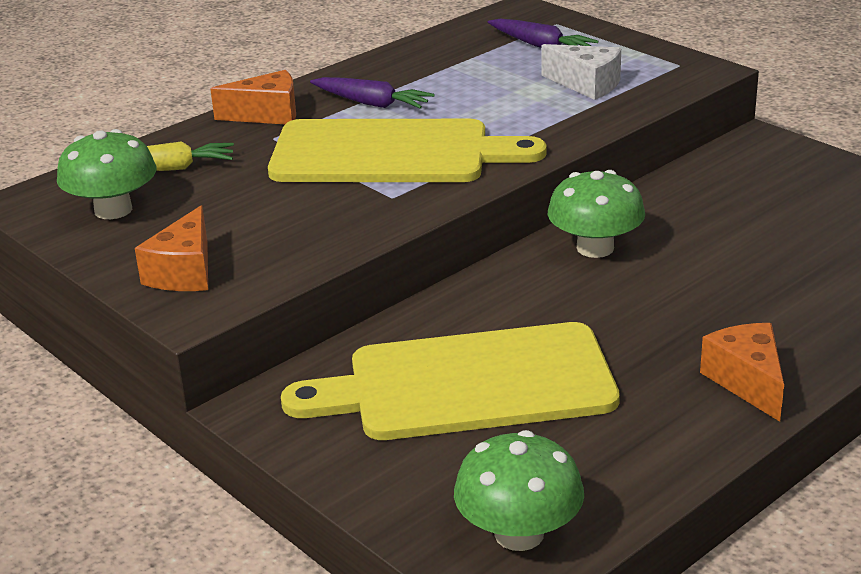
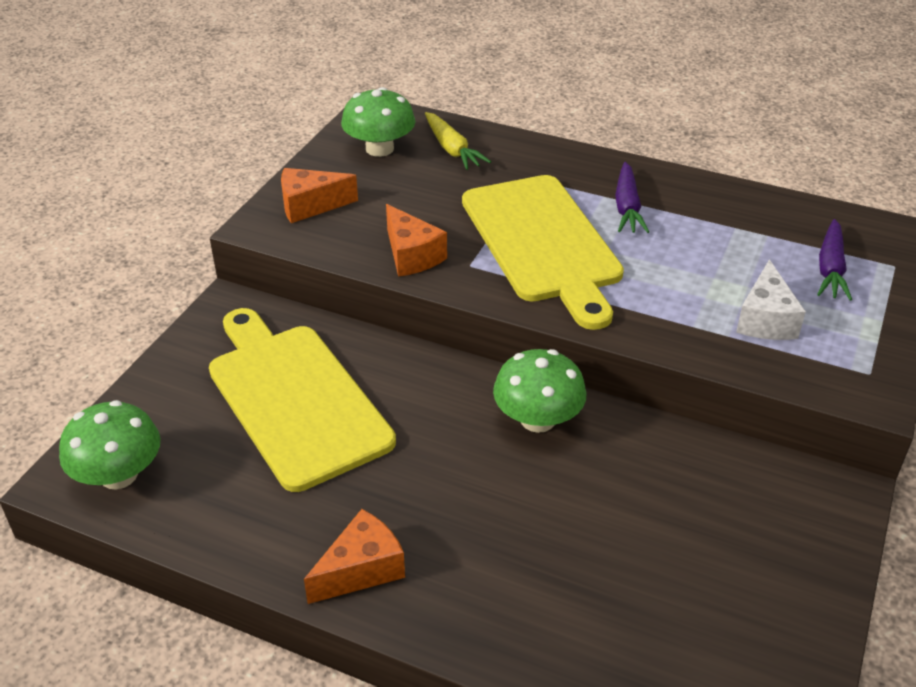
camera: 65 degrees right, 10 degrees up
orange cheese [210,70,296,124] -> orange cheese moved to [386,204,447,277]

